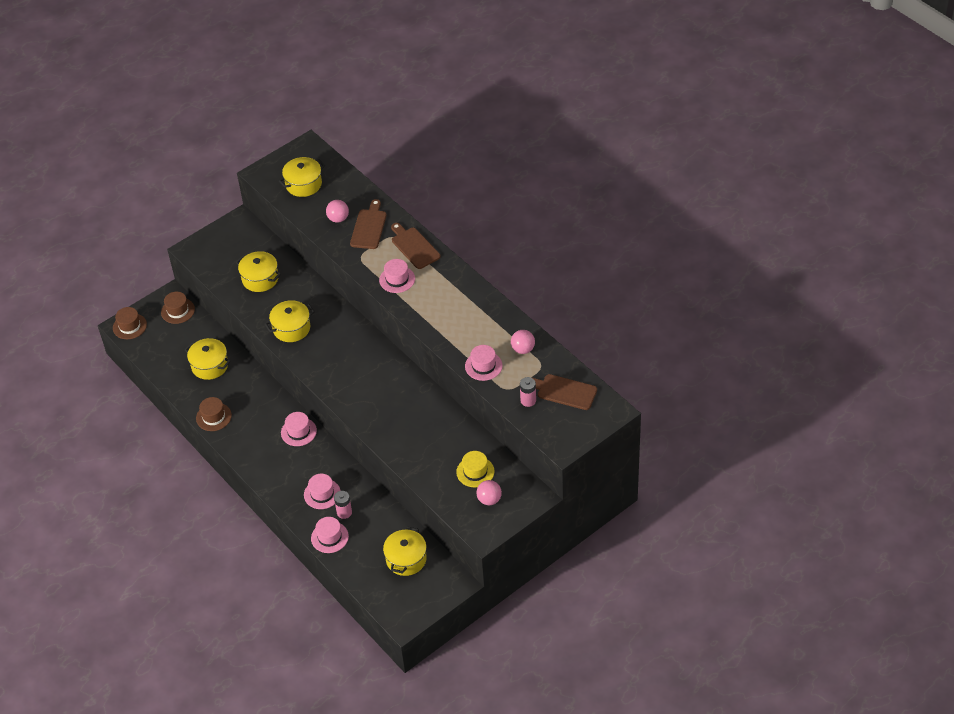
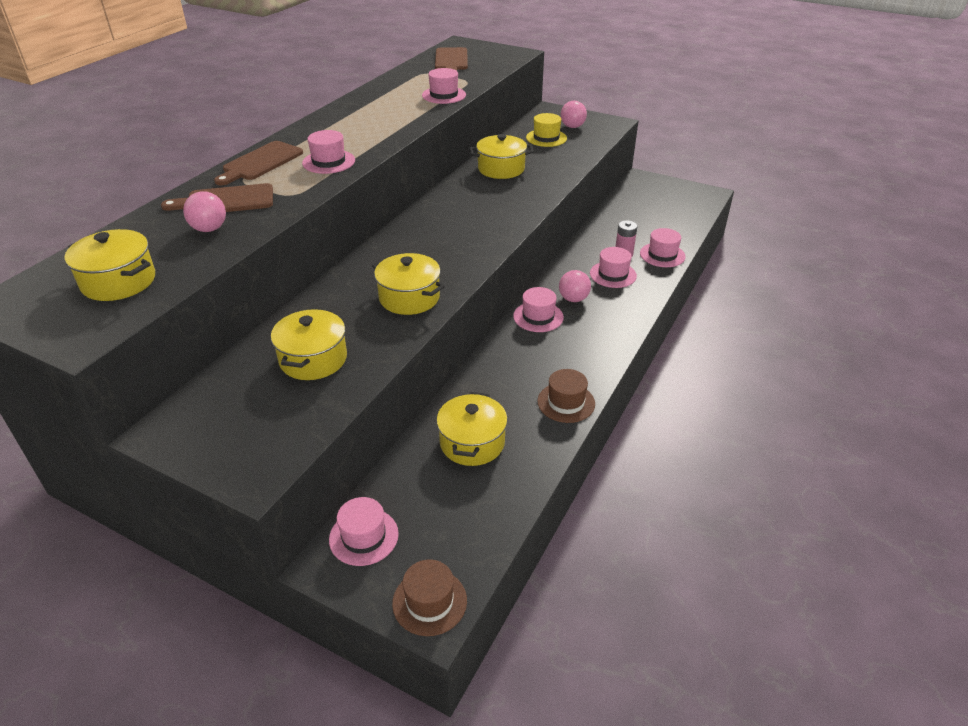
camera: 115 degrees left, 10 degrees down
brown hat [161,292,195,324] -> pink hat [329,497,399,566]
yellow pot [383,526,427,576] -> yellow pot moved to [470,134,534,179]
pink ball [511,330,535,354] -> pink ball moved to [559,270,591,302]
pink battery [520,377,536,407] -> none

